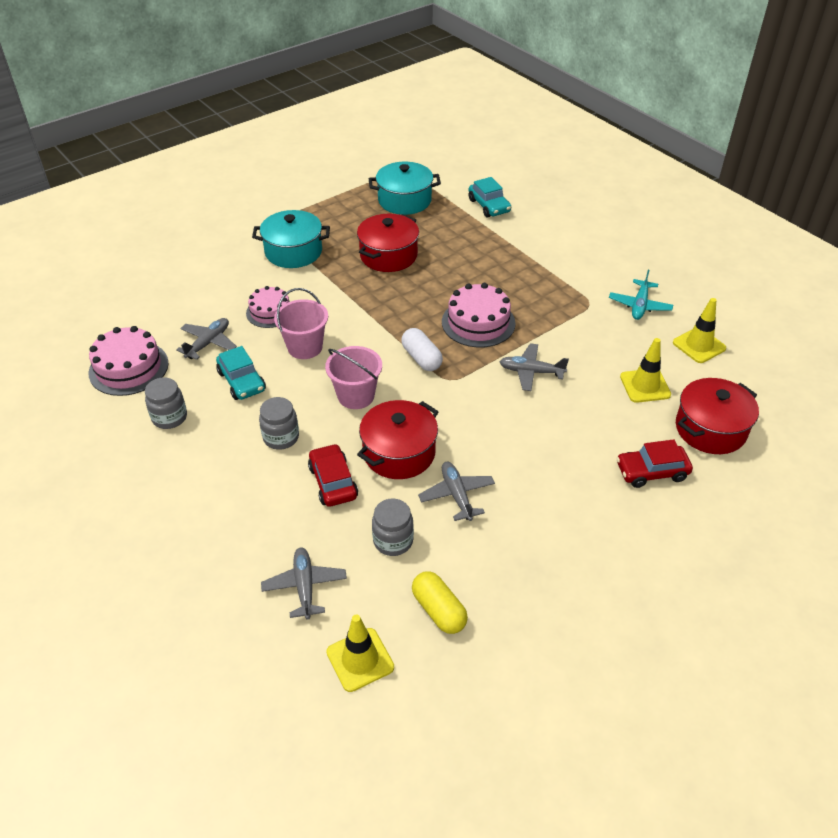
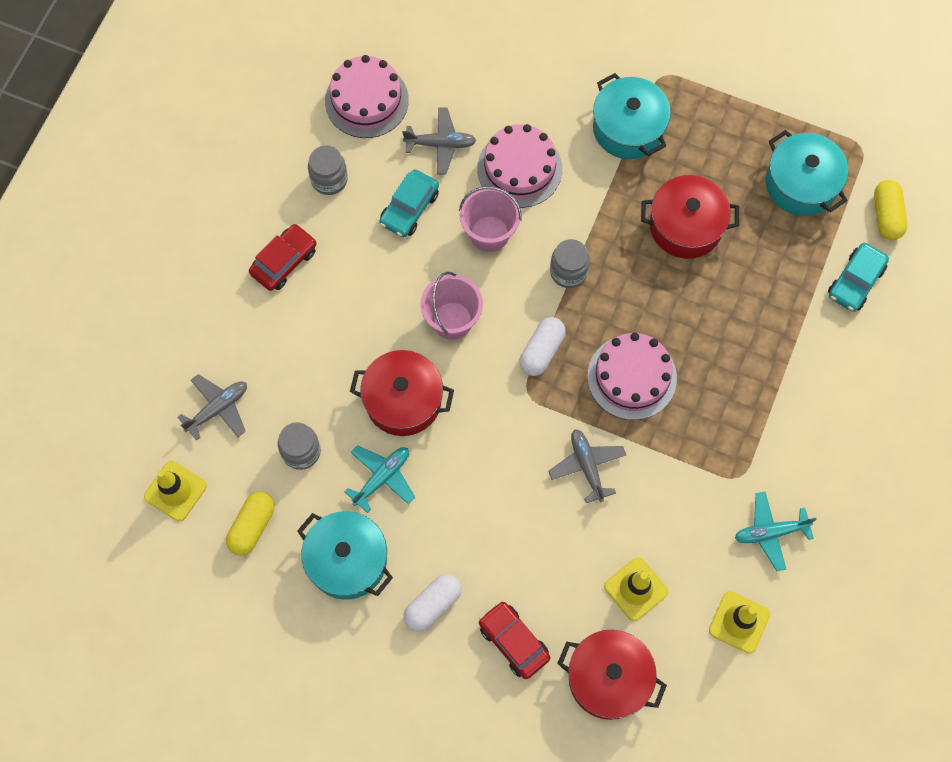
camera: 60 degrees right, 25 degrees up
pink cake [246,286,290,328] -> pink cake [477,124,562,208], size x1.51
grey jar [259,397,299,450] -> grey jar moved to [550,239,590,288]
red car [308,444,358,507] -> red car moved to [249,224,317,291]
grey plane [418,462,495,521] -> turquoise plane [344,445,415,513]
none -> turquoise pot [297,511,393,599]
none -> white capsule [403,574,462,632]
none -> yellow capsule [874,180,907,240]

